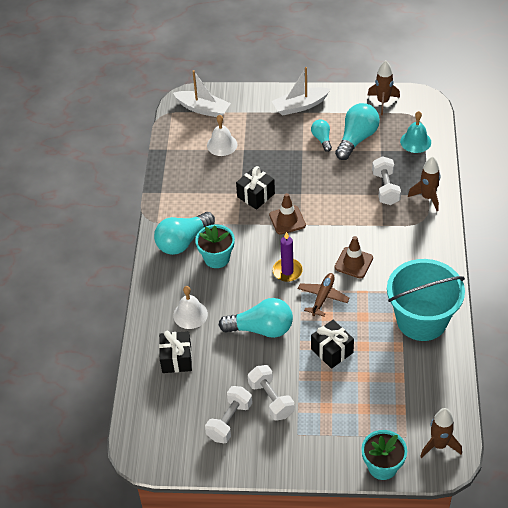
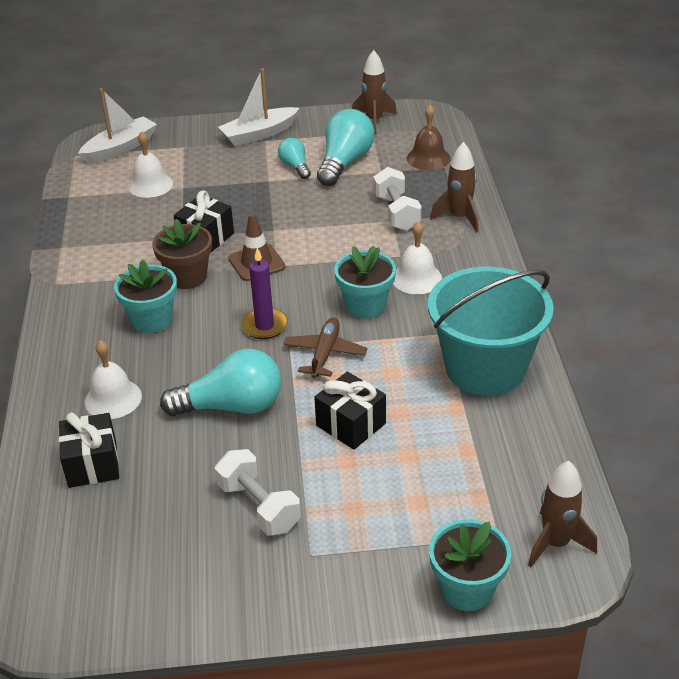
camera: 10 degrees left, 10 degrees down
turquoise light bulb [154,212,215,255] -> none
white boat [173,70,231,117] -> white boat turned 60 degrees counterclockwise [78,88,157,164]
white dumbbell [205,386,252,443] -> none
brown traffic cone [334,236,373,279] -> turquoise flower pot [334,246,396,318]
turquoise bell [400,111,431,153] -> brown bell [407,105,451,170]
none -> brown flower pot [152,219,212,289]
none -> white bell [393,221,442,294]

